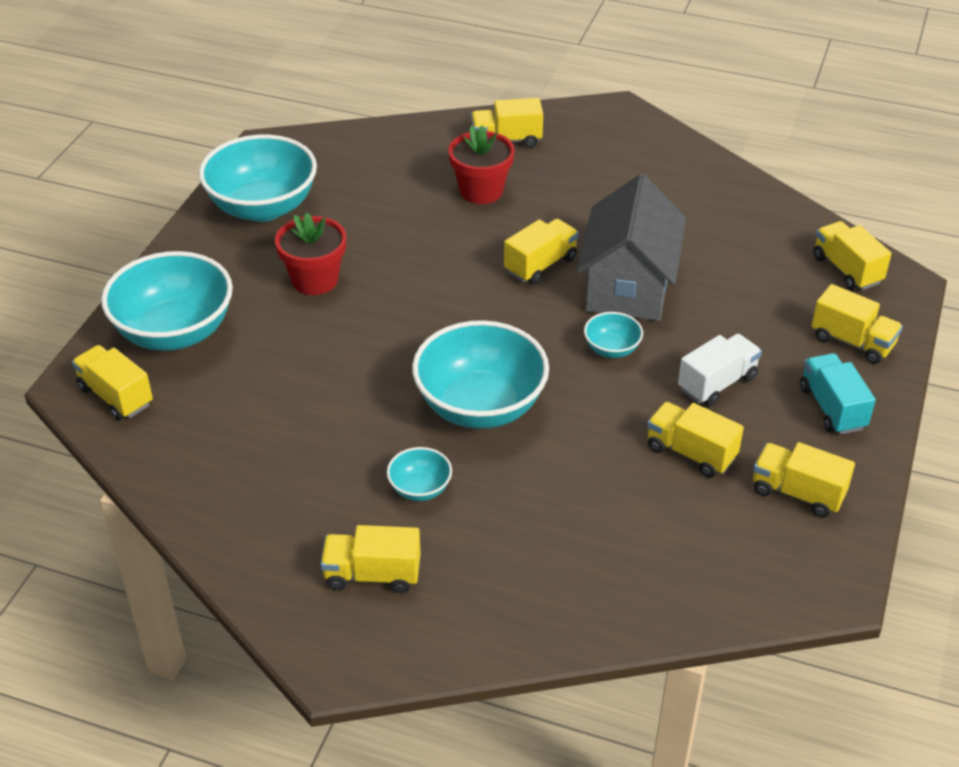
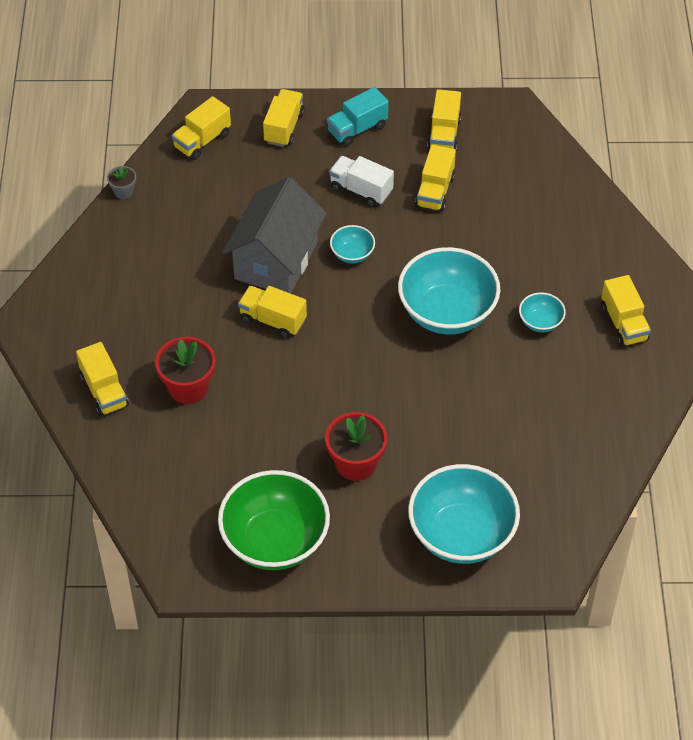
camera: 110 degrees left, 10 degrees up
yellow truck [72,345,153,420] -> none
turquoise bowl [199,135,317,222] -> green bowl [218,470,330,570]
grey house [577,174,686,321] -> grey house turned 60 degrees counterclockwise [223,177,327,294]
none -> grey flower pot [107,165,136,199]

